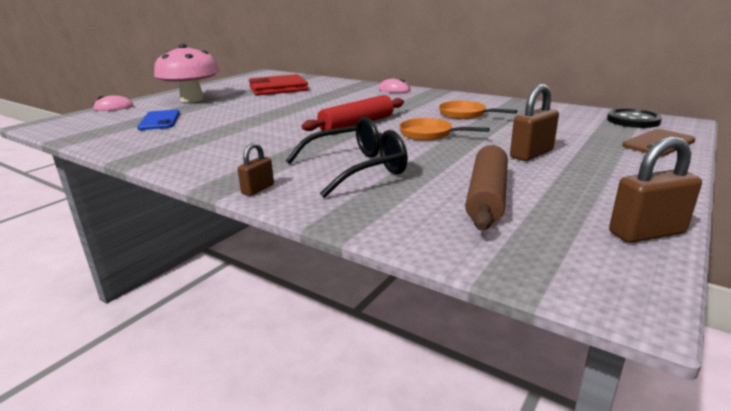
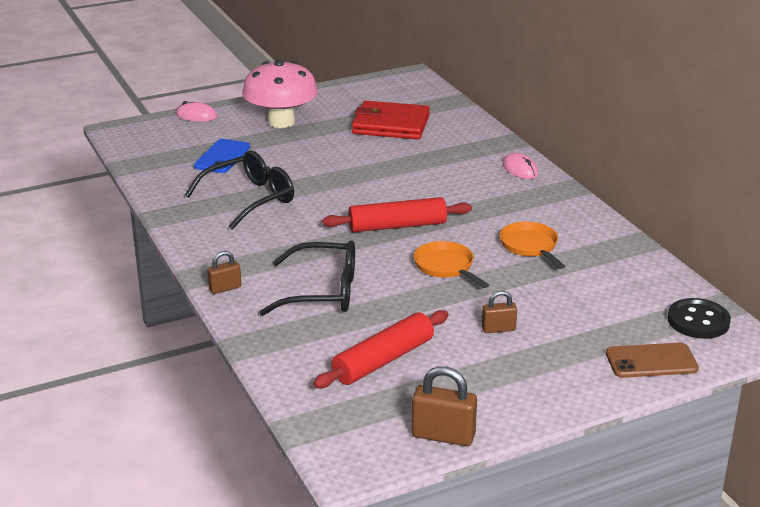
camera: 30 degrees right, 5 degrees up
brown rolling pin [465,145,508,231] -> red rolling pin [313,310,449,389]
brown padlock [510,84,559,161] -> brown padlock [482,290,517,333], size x0.61
none -> black glasses [185,150,294,229]

